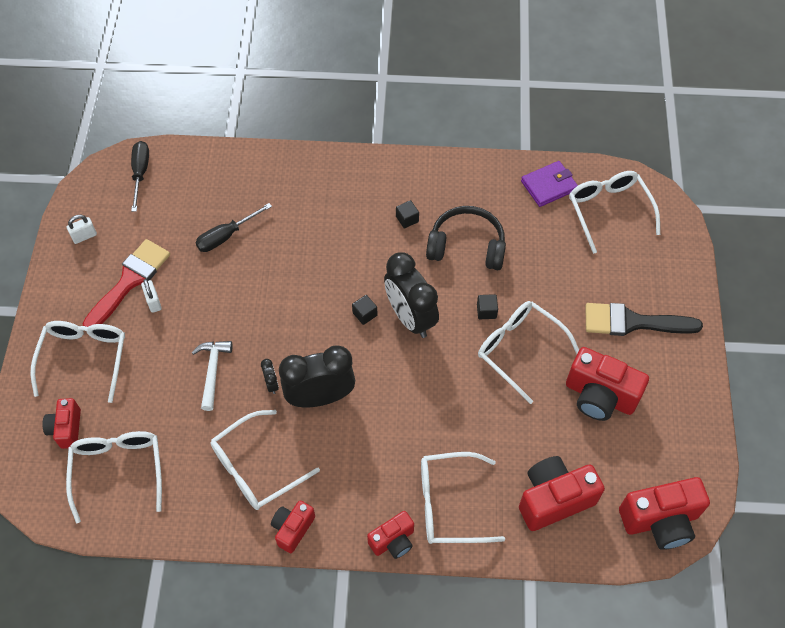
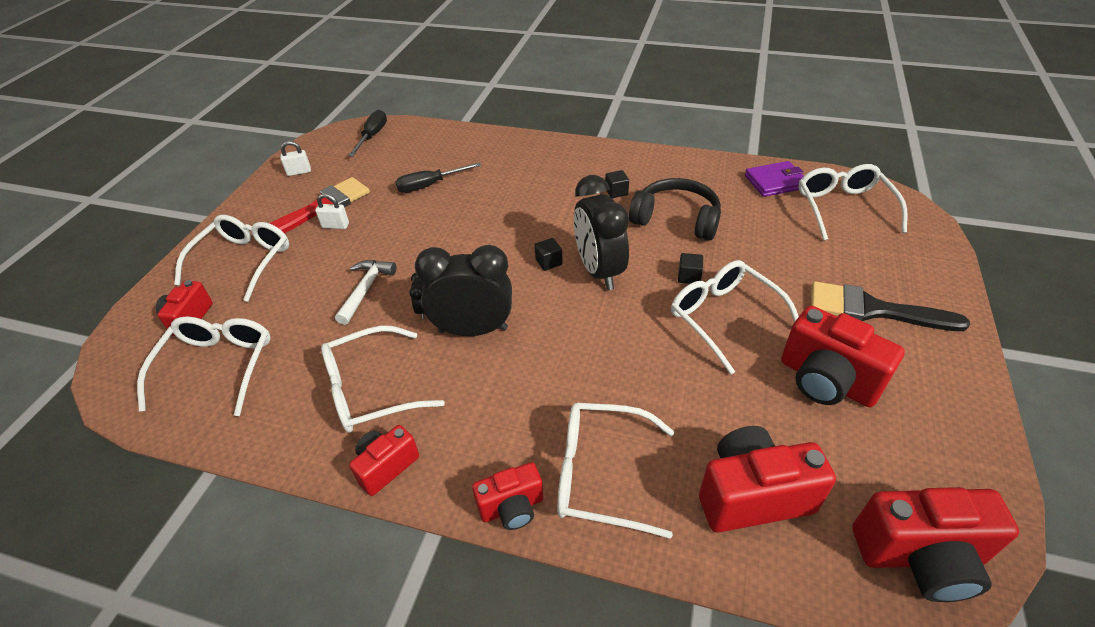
camera: 15 degrees right, 15 degrees down
white padlock [141,279,162,313] -> white padlock turned 75 degrees counterclockwise [315,193,349,229]

